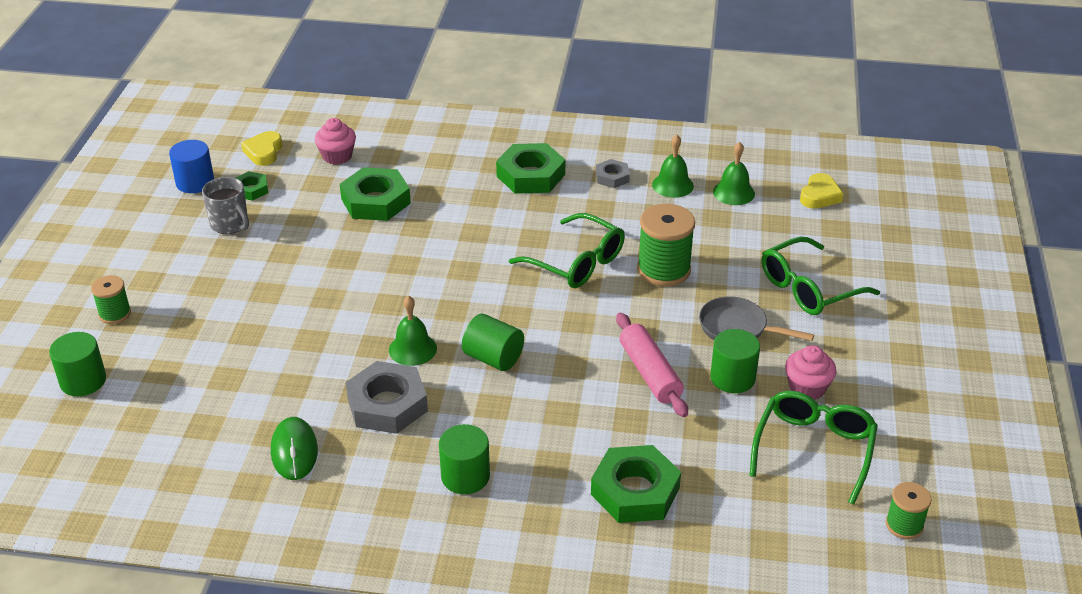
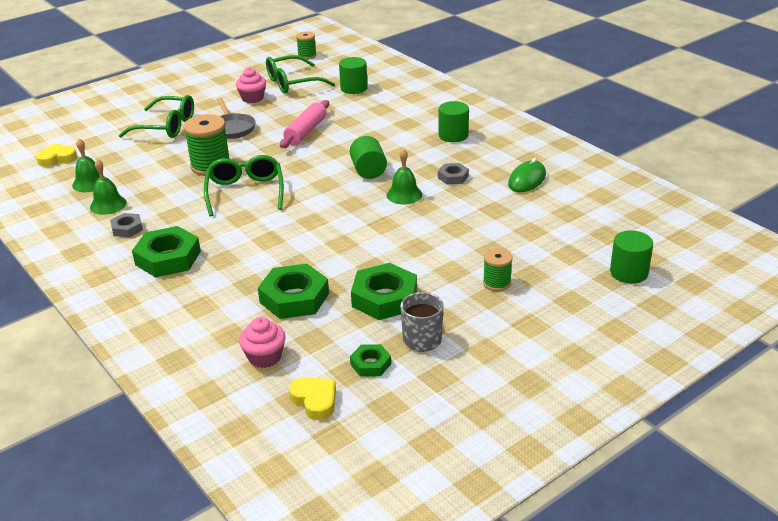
camera: 135 degrees left, 5 degrees down
green spool [91,275,131,324] -> green spool moved to [483,248,513,291]
blue cylinder [169,140,214,193] -> none
yellow heart [241,131,282,166] -> yellow heart turned 90 degrees counterclockwise [289,377,336,420]
grey nut [345,361,428,434] -> grey nut [438,163,469,185], size x0.53
green nut [591,445,681,523] -> green nut moved to [351,263,417,320]
green cylinder [710,329,760,393] -> green cylinder moved to [339,57,368,94]

